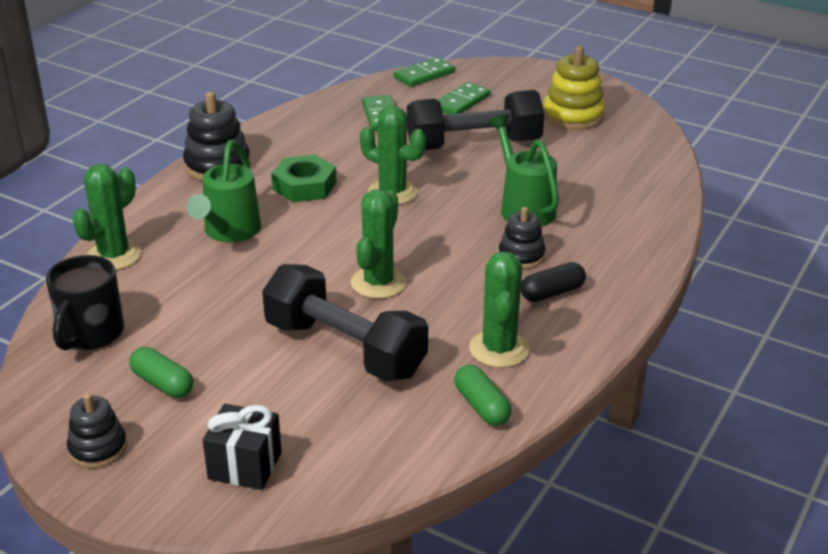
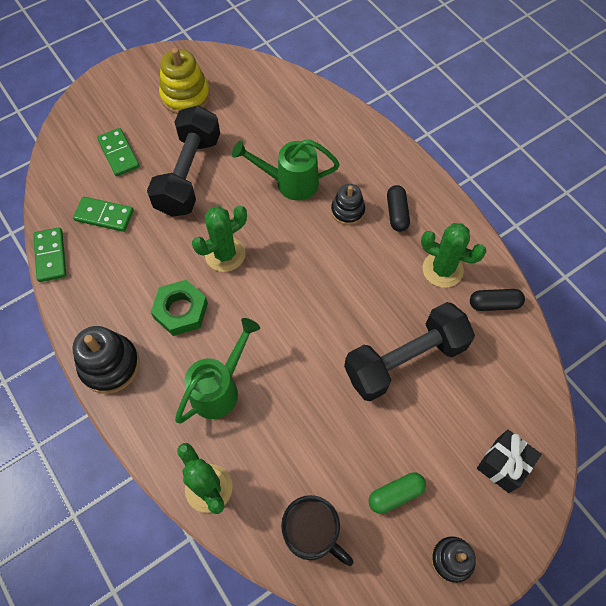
camera: 65 degrees left, 30 degrees up
green watering can [186,140,261,242] -> green watering can turned 90 degrees counterclockwise [175,318,260,423]
green cactus [351,189,406,299] -> none
green domino [394,57,455,87] -> green domino moved to [33,227,66,282]
green capsule [454,365,512,426] -> black capsule [470,289,525,311]

